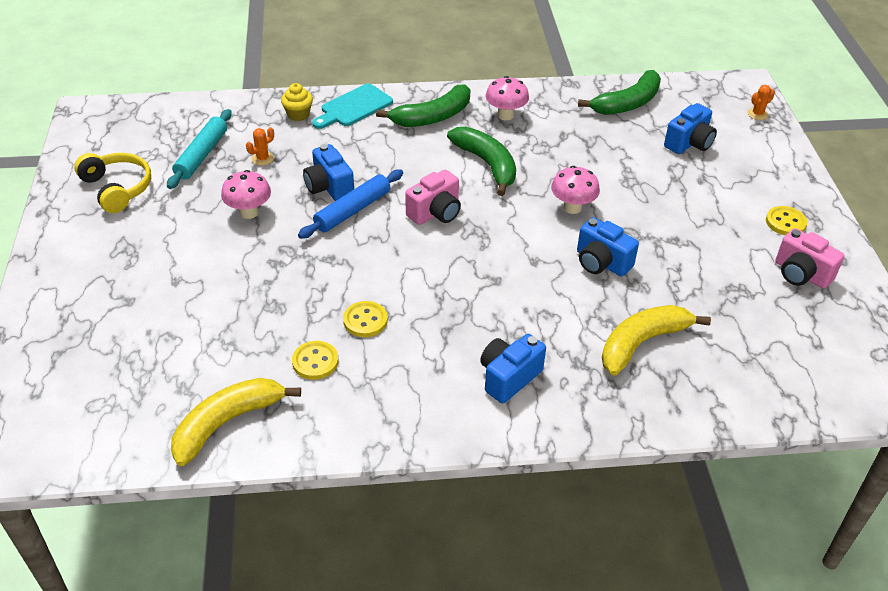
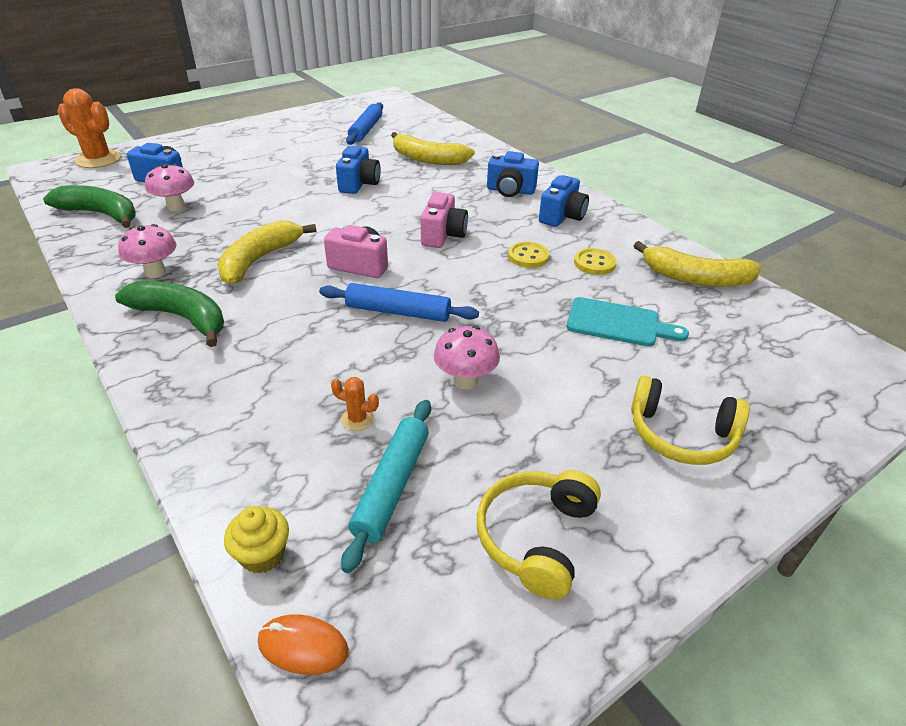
camera: 120 degrees left, 5 degrees down
turquoise rolling pin [167,109,232,189] -> turquoise rolling pin turned 60 degrees counterclockwise [341,400,431,573]
yellow cupcake [281,83,313,121] -> yellow cupcake moved to [224,506,289,574]
blue camera [303,144,354,201] -> blue camera moved to [539,175,589,227]
turquoise cutting board [312,83,393,129] -> turquoise cutting board moved to [567,297,689,347]
green banana [447,127,516,196] -> yellow banana [217,220,317,284]
pink mushroom [551,166,600,214] -> pink mushroom moved to [145,164,194,211]
orange cactus [747,85,775,120] -> orange cactus [57,88,121,168], size x2.15
yellow button [766,206,807,235] -> none
pink camera [775,228,845,289] -> pink camera moved to [421,192,468,248]
none -> orange mouse [258,614,349,675]
none -> blue rolling pin [346,102,383,145]
none -> yellow headphones [631,376,749,465]

